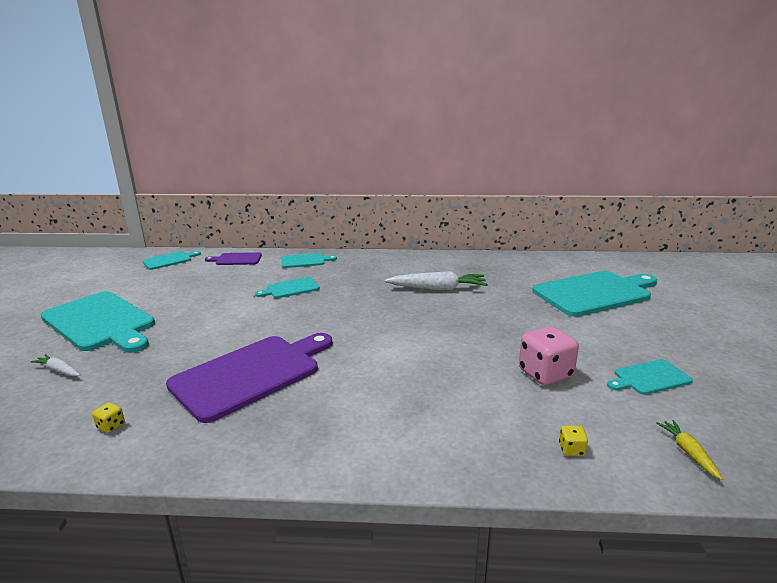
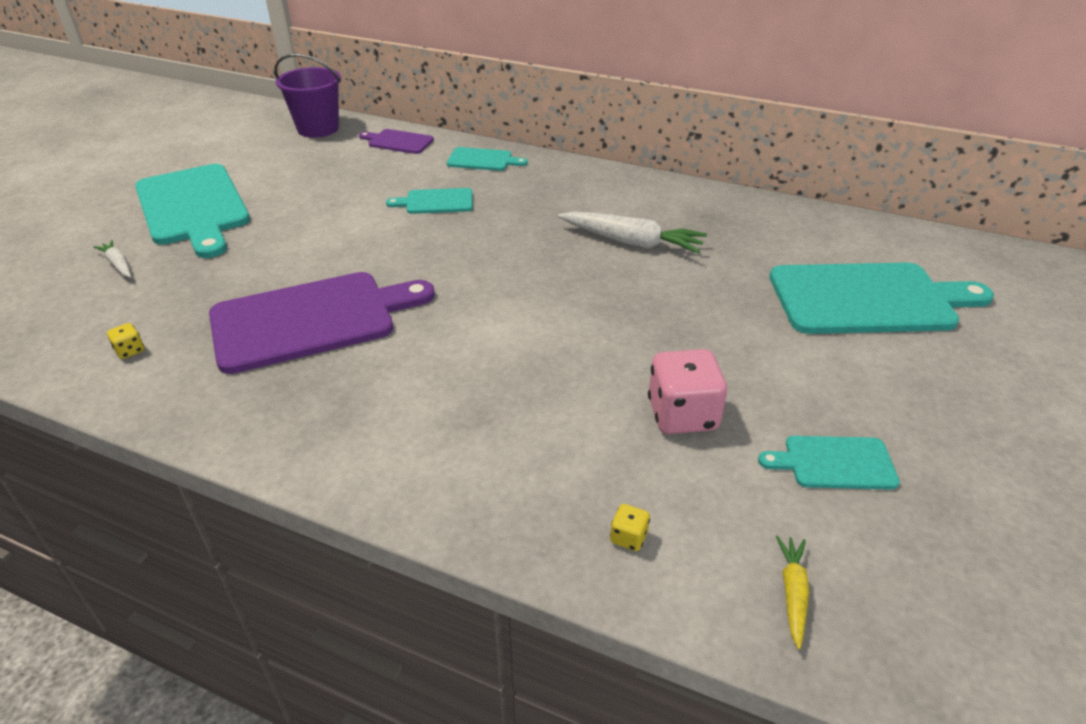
camera: 20 degrees right, 15 degrees up
turquoise cutting board [143,251,201,270] -> purple bucket [274,53,341,138]

